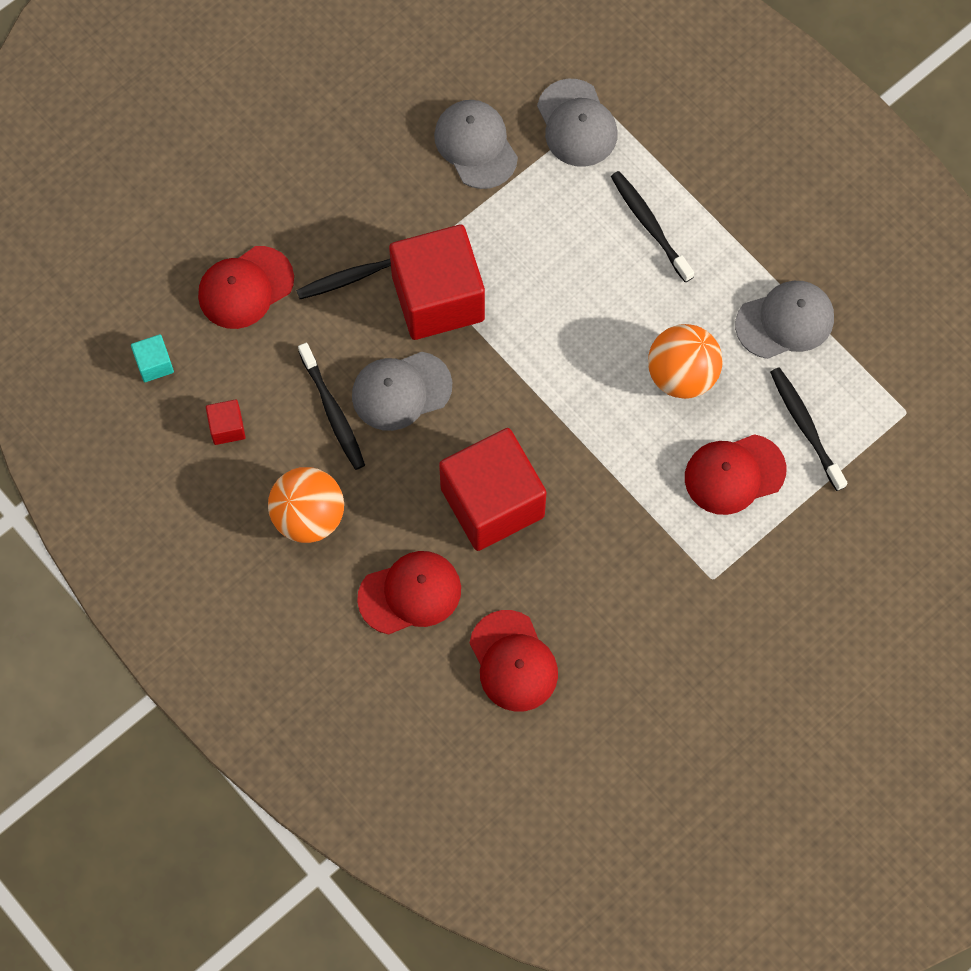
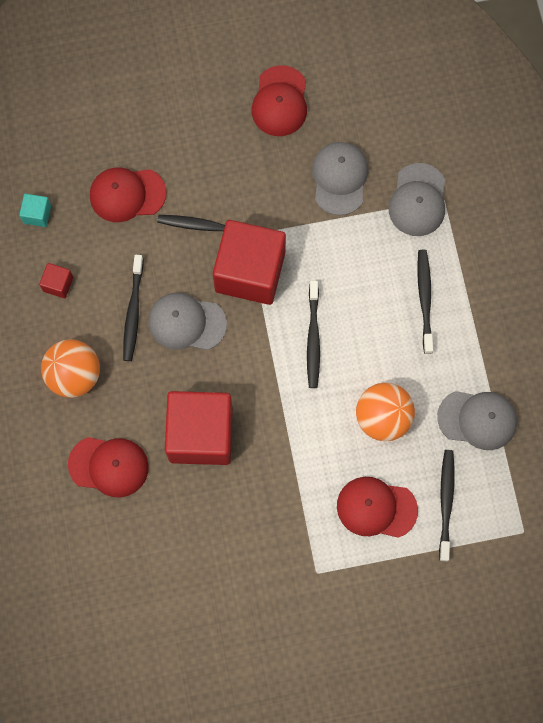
camera: 30 degrees right, 5 degrees up
red cap [470,610,558,712] -> red cap moved to [252,65,307,136]
none -> black toothbrush [307,281,320,388]

